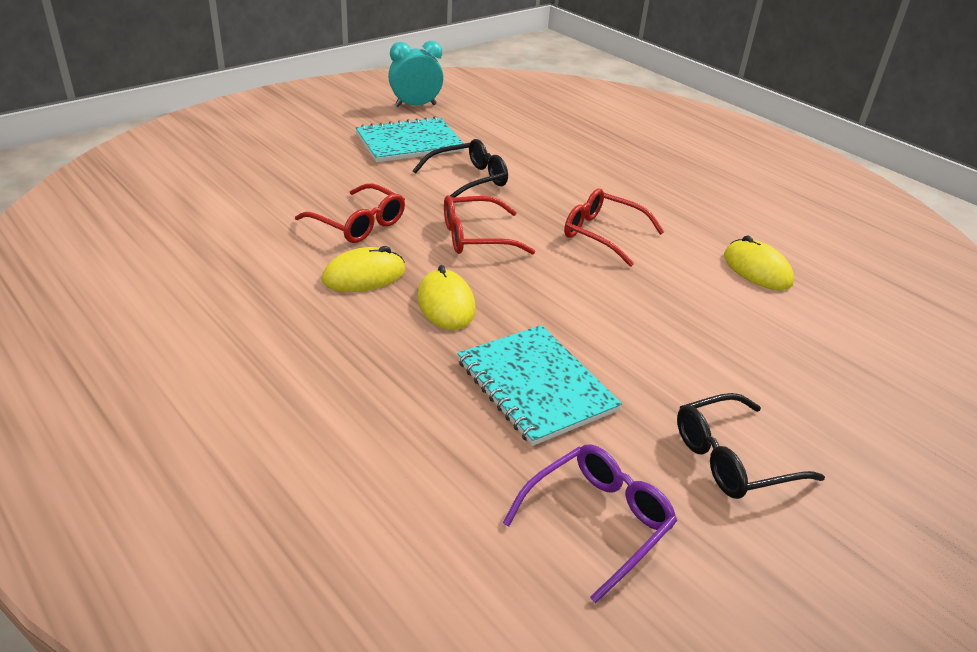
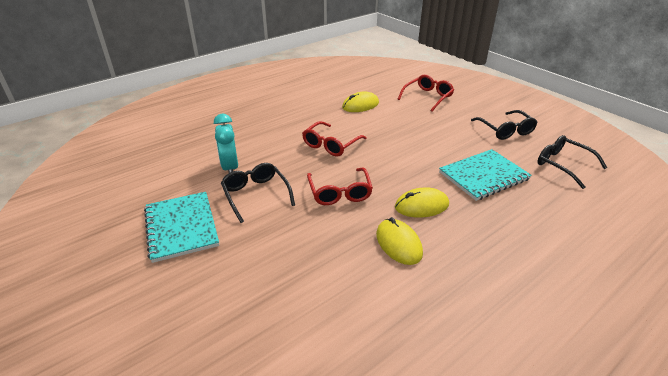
camera: 85 degrees left, 0 degrees up
red glasses [295,183,405,243] -> red glasses moved to [398,75,454,112]
turquoise clock [388,41,444,107] -> turquoise clock moved to [214,114,238,173]
purple glasses [503,444,677,604] -> black glasses [538,135,607,189]

